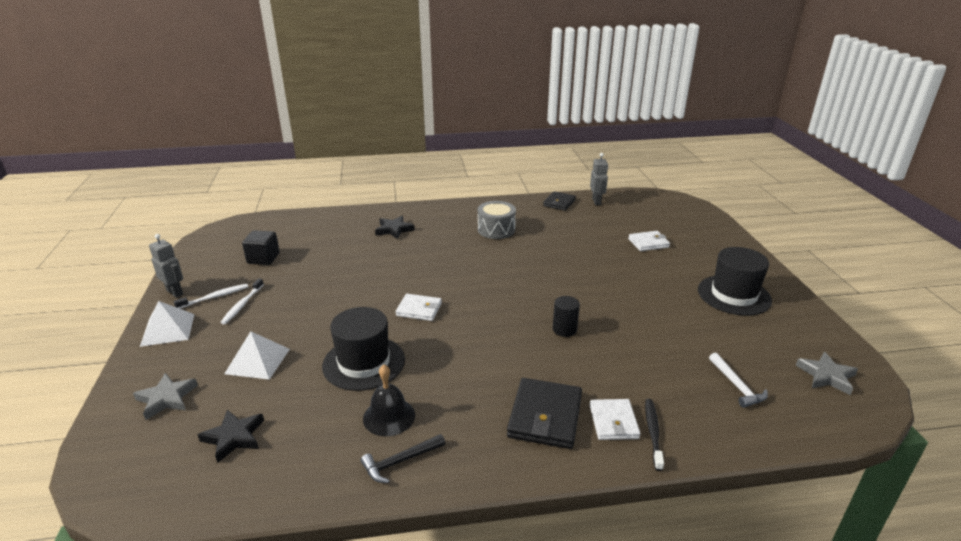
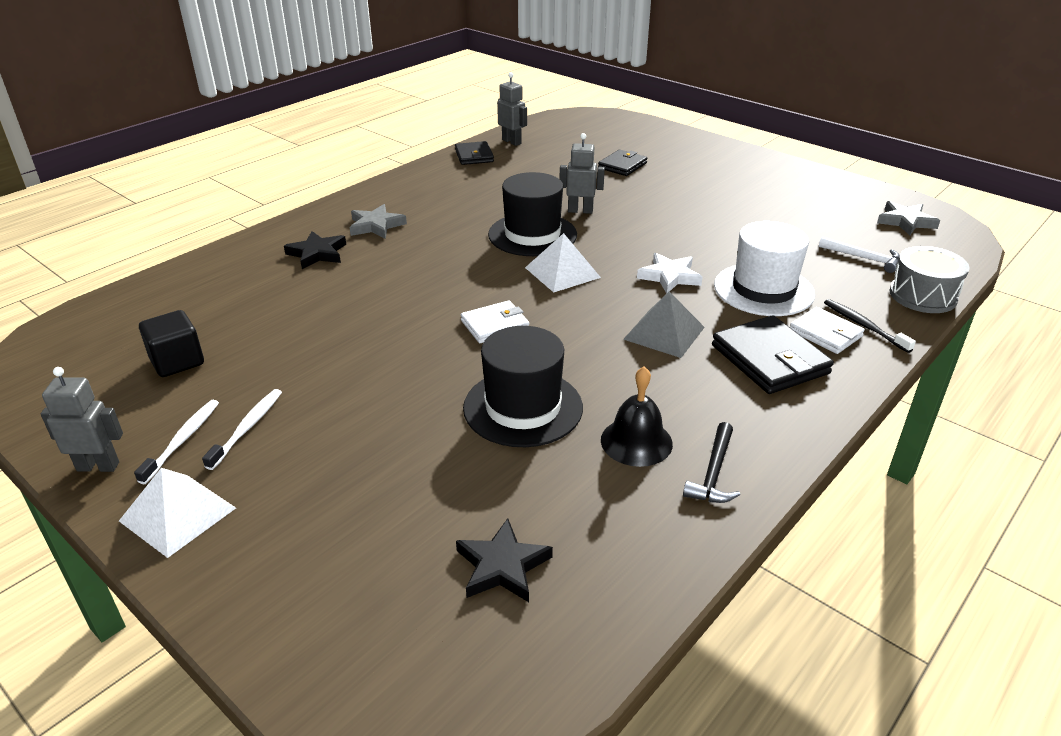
camera: 40 degrees left, 5 degrees up
grey star [133,373,198,420] -> grey star moved to [350,204,407,239]
white toothbrush [220,278,264,324] -> white toothbrush turned 135 degrees counterclockwise [202,389,282,470]
white pyramid [224,331,290,380] -> white pyramid moved to [525,233,601,293]
grey drum [478,201,516,239] -> grey drum moved to [889,246,969,313]
black cylinder [553,296,580,337] -> white star [637,253,703,294]
white wallet [628,231,670,251] -> black wallet [598,150,647,176]
black hat [698,247,772,316] -> black hat moved to [488,172,577,256]
none -> grey robot [560,133,605,214]
none -> grey pyramid [623,292,705,358]
none -> white hat [714,221,815,316]

